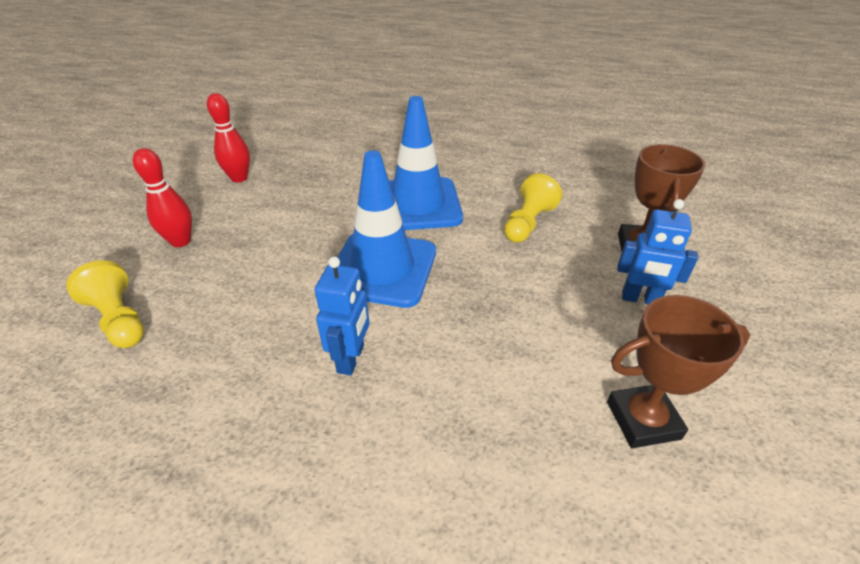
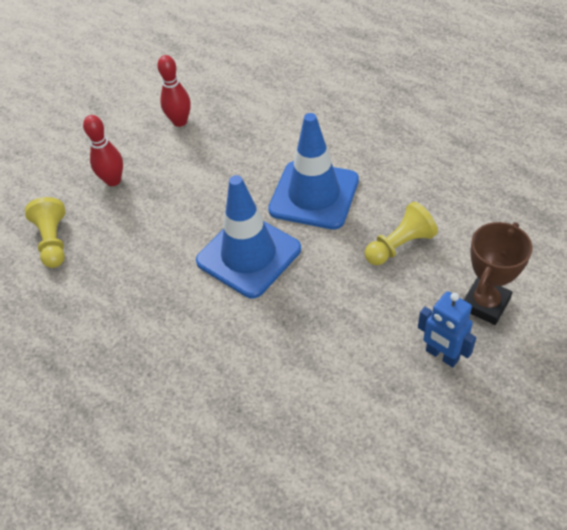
camera: 30 degrees right, 10 degrees up
blue robot [315,256,370,376] -> none
brown trophy [607,295,750,448] -> none

